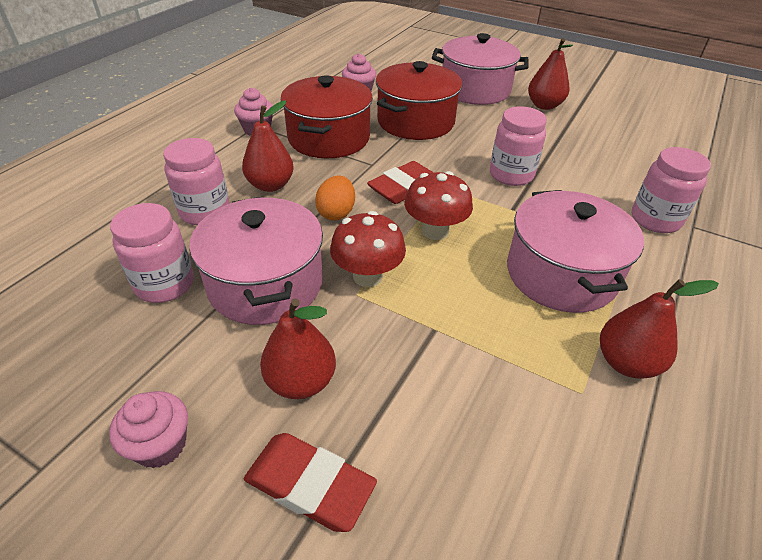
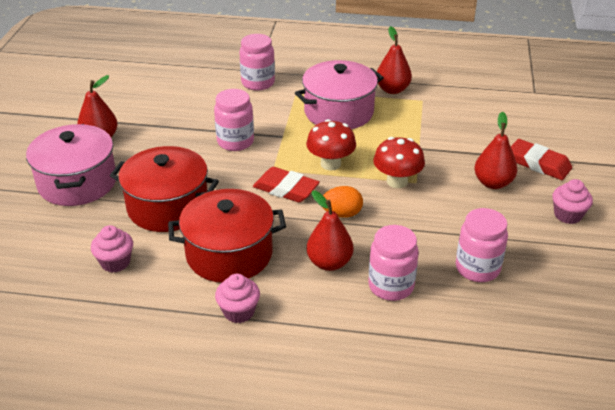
camera: 110 degrees left, 5 degrees down
pink pot [189,196,323,325] -> none
red eraser [244,433,377,532] -> red eraser turned 60 degrees counterclockwise [511,139,572,180]

